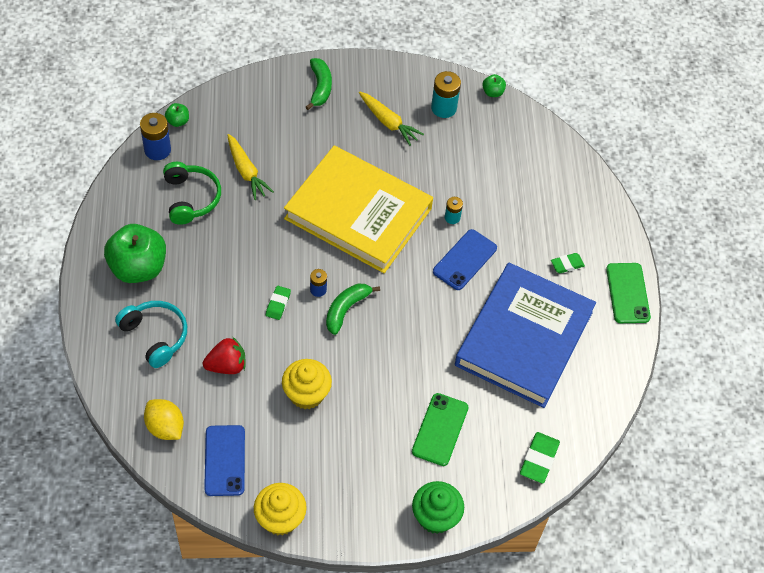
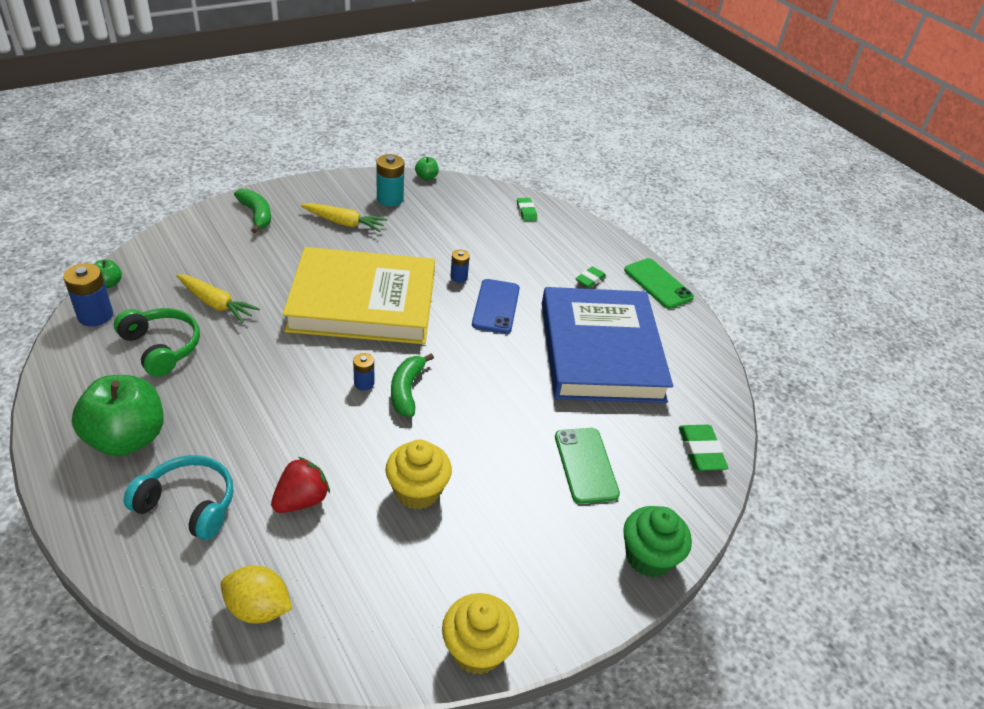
camera: 30 degrees left, 15 degrees down
blue phone [204,425,245,496] -> none
green eraser [266,286,291,320] -> green eraser moved to [517,198,537,221]
turquoise battery [445,197,463,224] -> blue battery [450,250,470,283]

